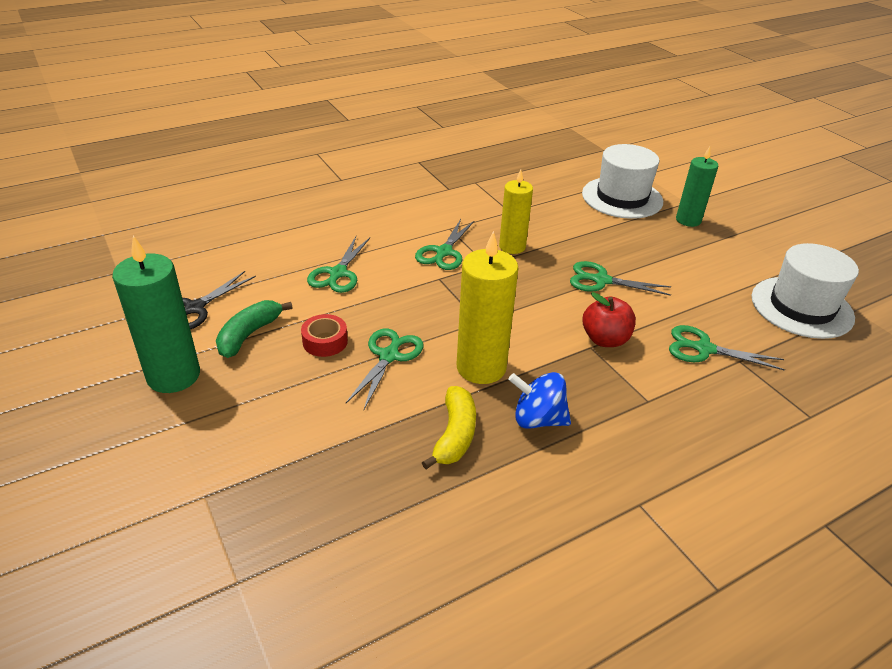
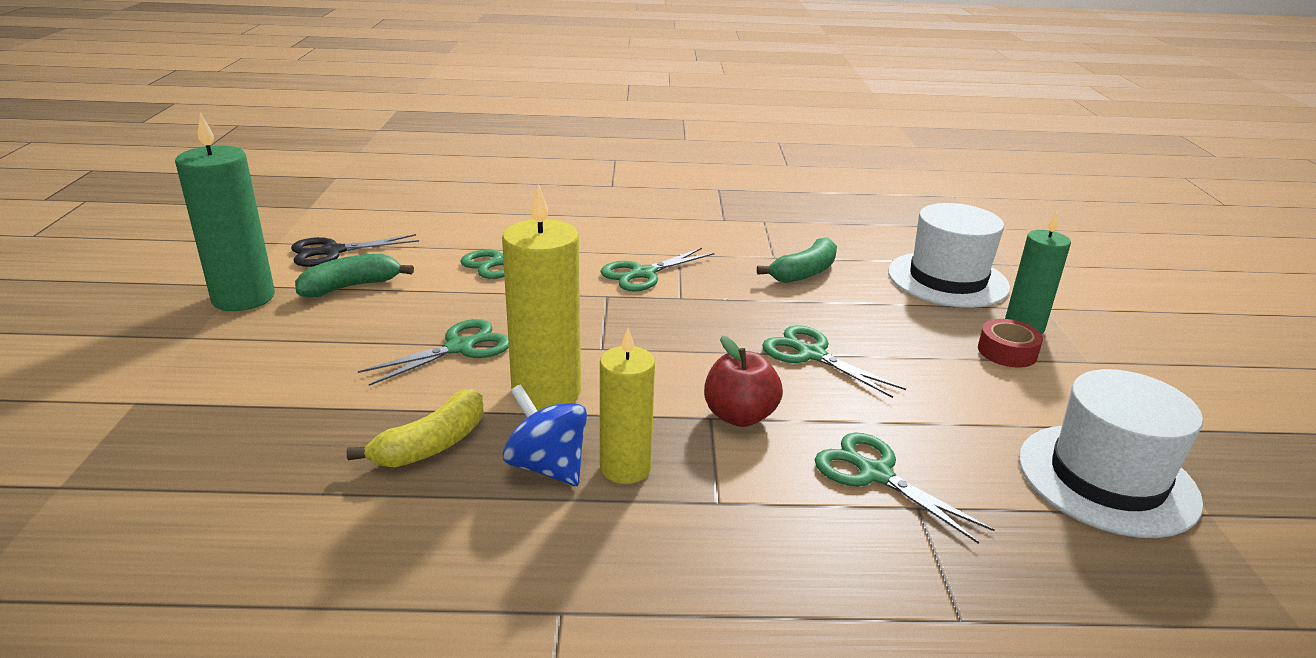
camera: 30 degrees right, 10 degrees down
red tape [301,314,348,357] -> red tape moved to [978,319,1043,368]
yellow candle [499,170,533,254] -> yellow candle moved to [600,328,655,484]
none -> green banana [757,237,837,283]

